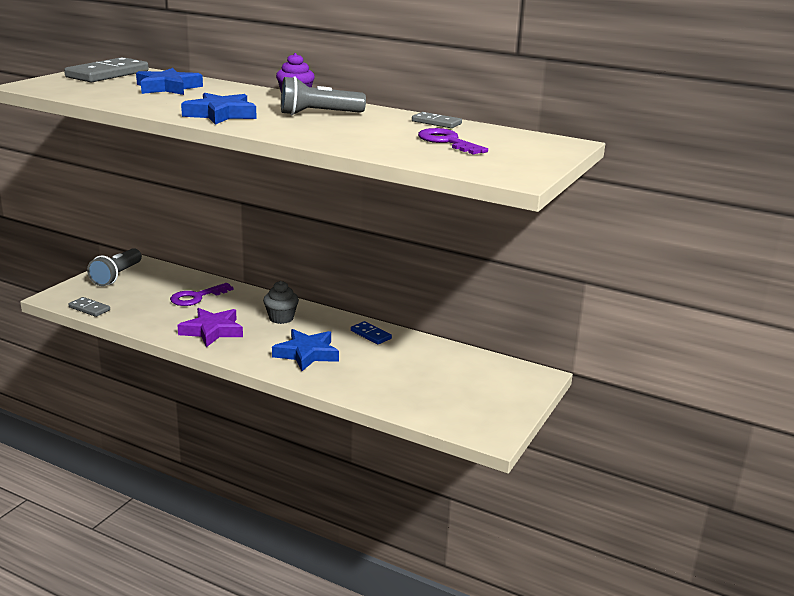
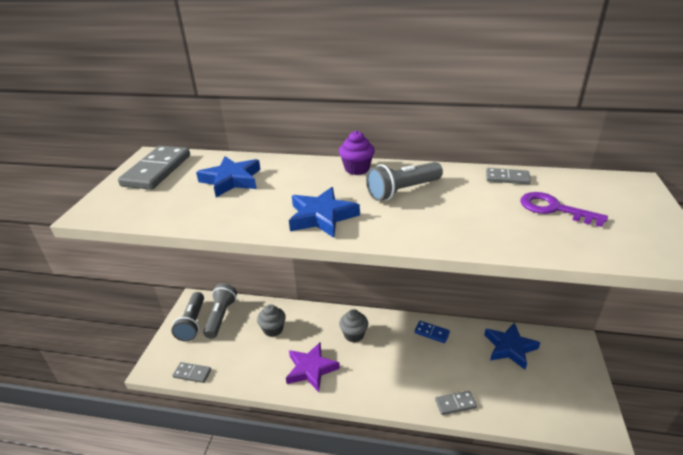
camera: 15 degrees left, 10 degrees up
purple key [170,283,234,306] -> grey cupcake [257,305,286,337]
blue star [272,329,339,371] -> blue star moved to [484,322,540,370]
none -> grey flashlight [203,283,237,339]
none -> grey domino [435,391,477,415]

